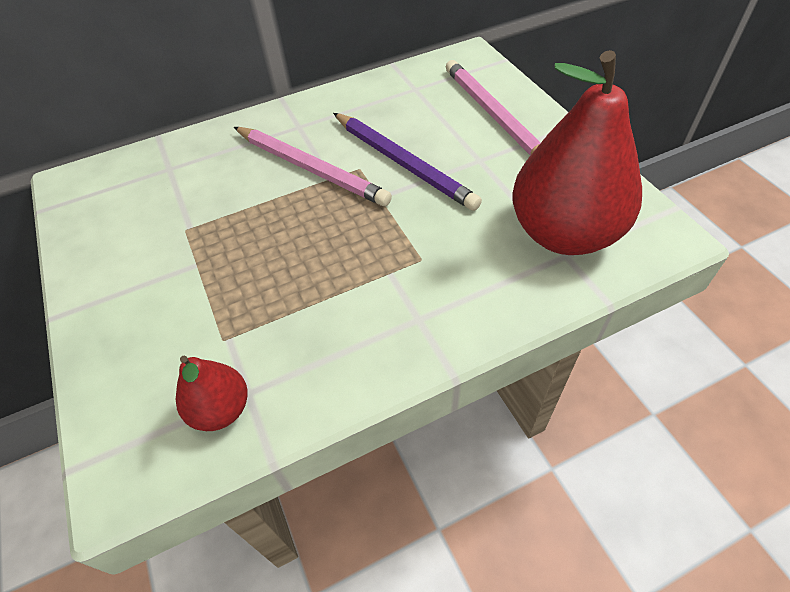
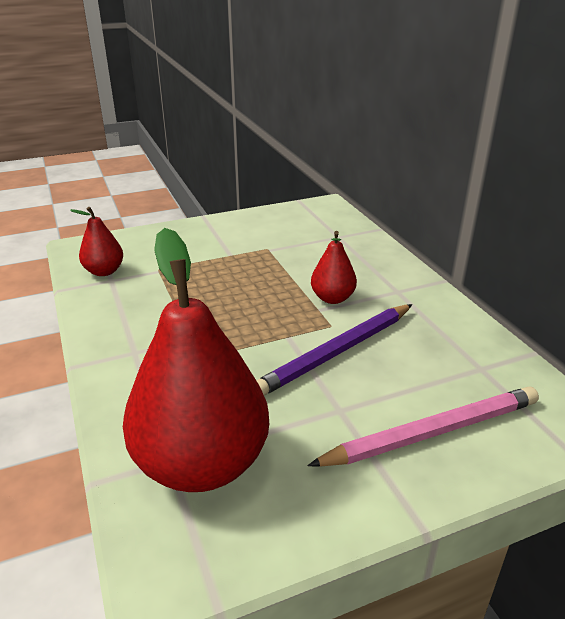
camera: 90 degrees right, 20 degrees down
pink pencil [234,127,392,206] -> red pear [311,231,357,304]

